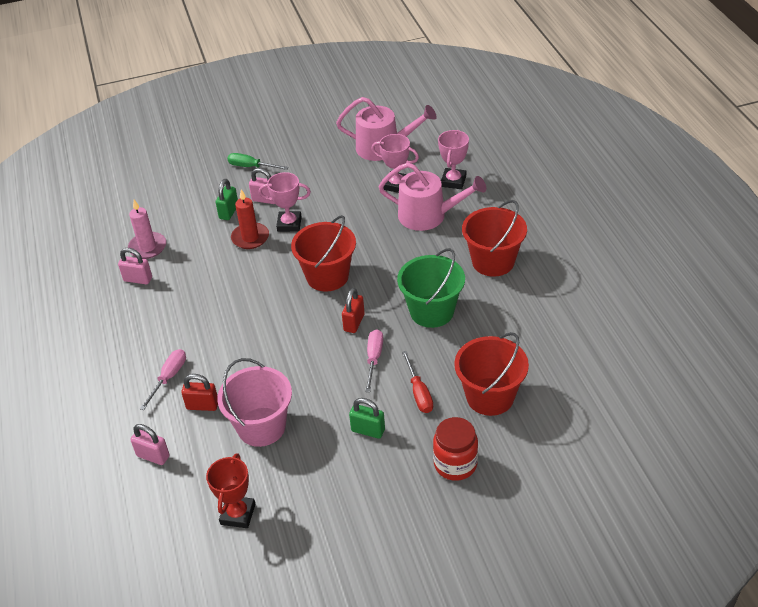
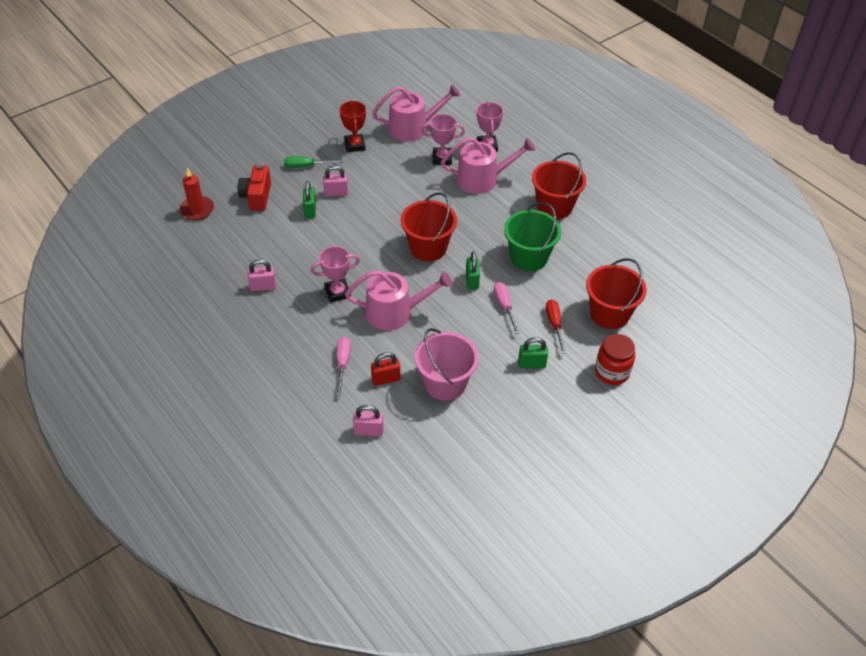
camera: 25 degrees left, 5 degrees up
pink candle [128,200,166,259] -> none
red trophy [206,453,255,528] -> red trophy moved to [340,101,366,152]
red candle [231,189,269,249] -> red candle moved to [180,168,214,220]
pink trophy [259,172,311,232] -> pink trophy moved to [311,246,360,303]
red padlock [342,288,365,333] -> green padlock [466,251,480,290]
red screwdriver [402,351,433,413] -> red screwdriver turned 150 degrees counterclockwise [546,299,566,354]
none -> red camera [238,165,271,211]
none -> pink watering can [345,270,452,330]

